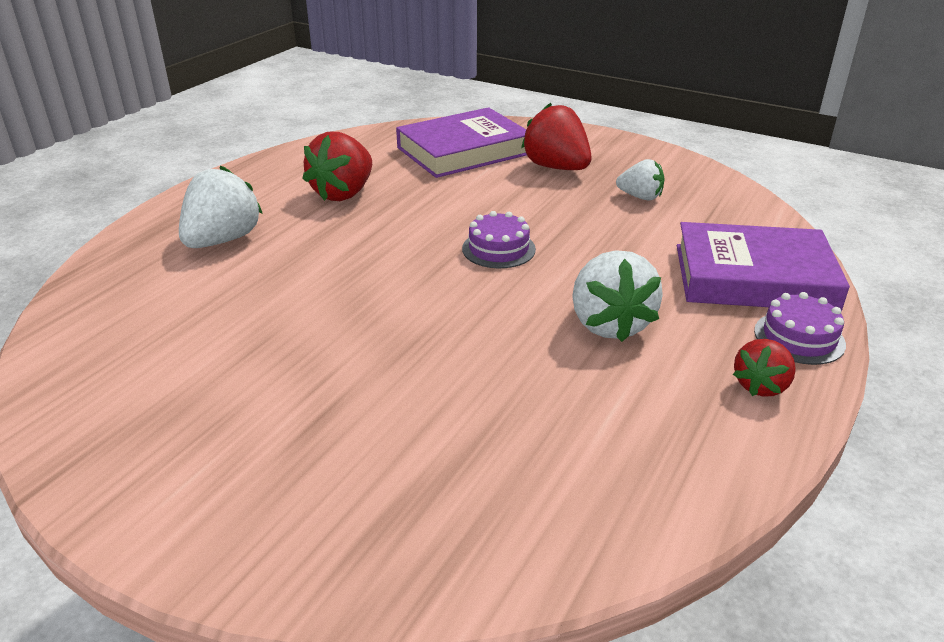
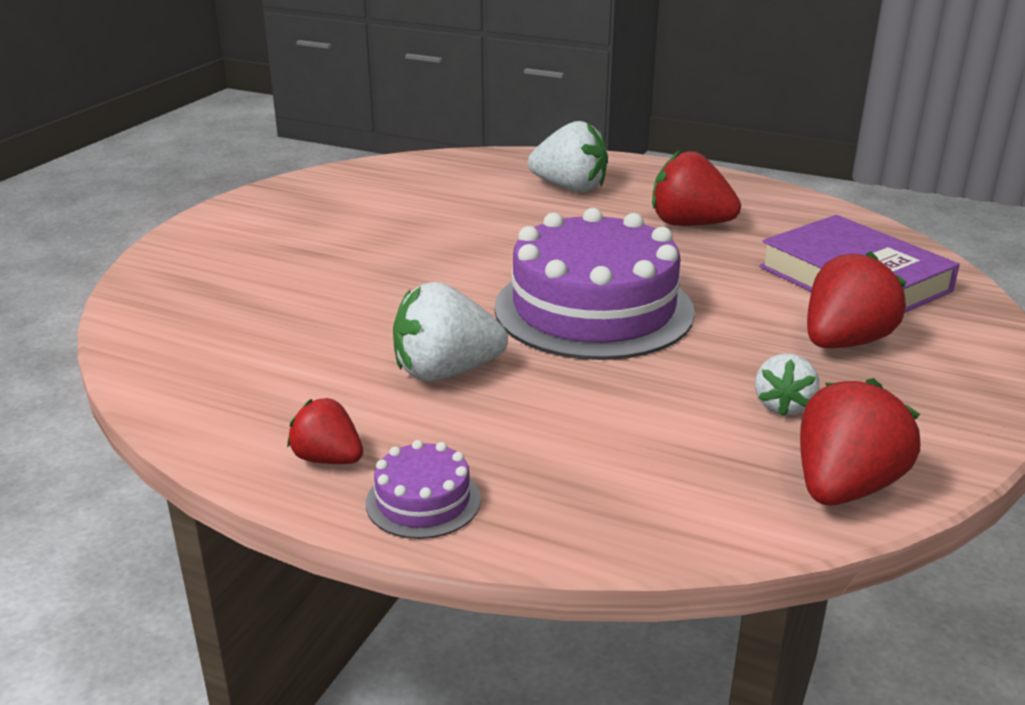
camera: 85 degrees right, 5 degrees down
purple cake [462,211,536,268] -> purple cake [494,208,695,360], size x2.32
purple book [677,222,850,312] -> none
none -> red strawberry [800,378,920,506]

